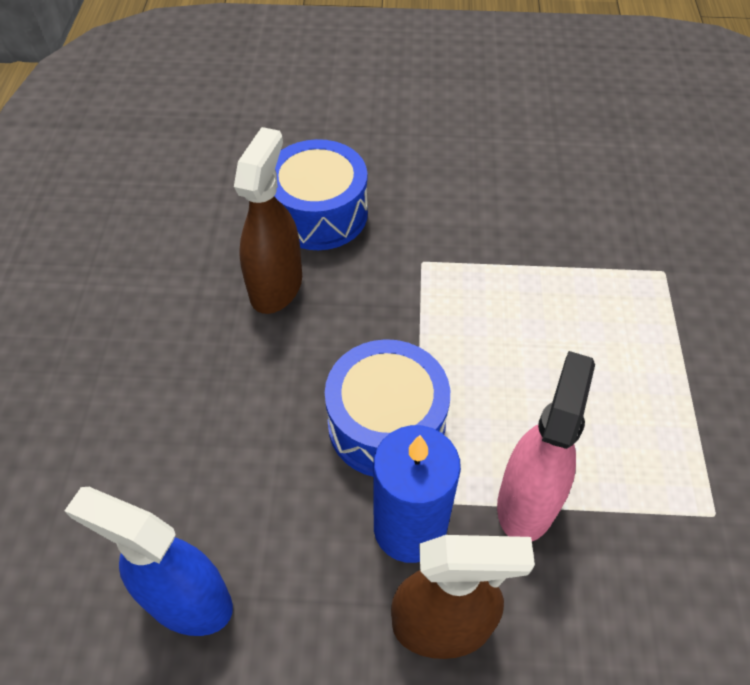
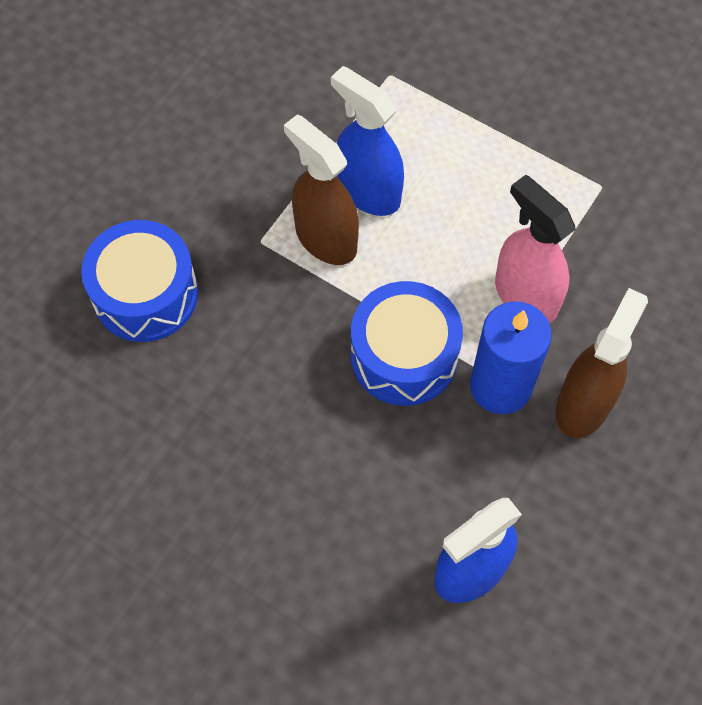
camera: 60 degrees left, 10 degrees up
brown spray bottle [234,127,302,314] -> brown spray bottle moved to [284,114,359,265]
none -> blue spray bottle [331,66,404,216]

